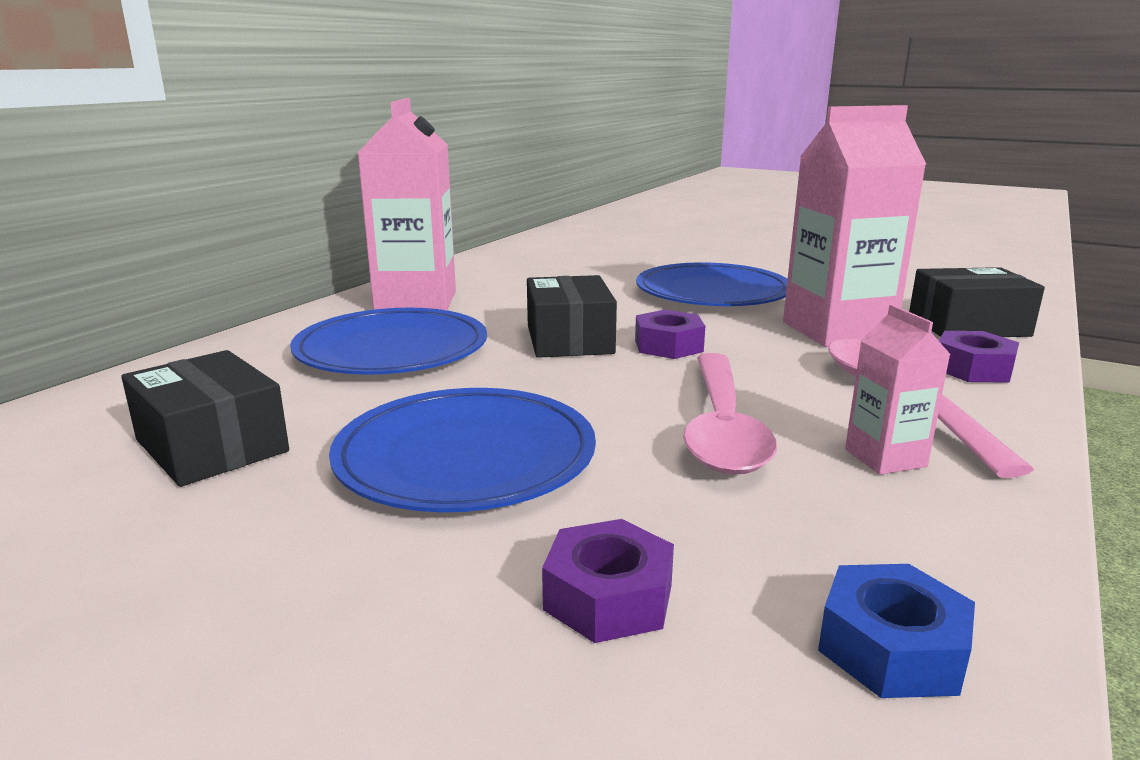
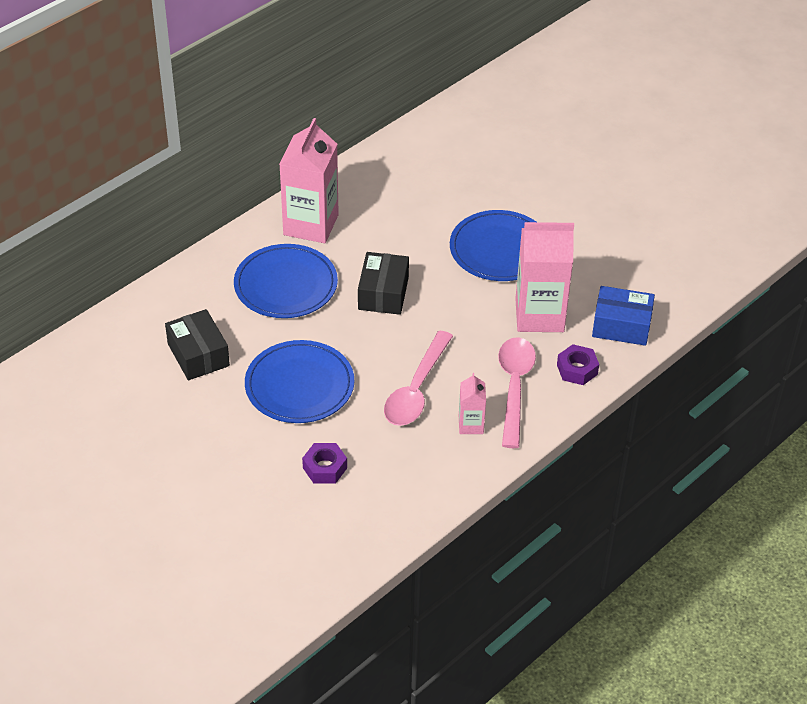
camera: 15 degrees right, 25 degrees up
purple nut [635,310,705,359] -> none
blue nut [818,564,975,698] -> none
black box [909,267,1045,337] -> blue box [592,286,655,346]

